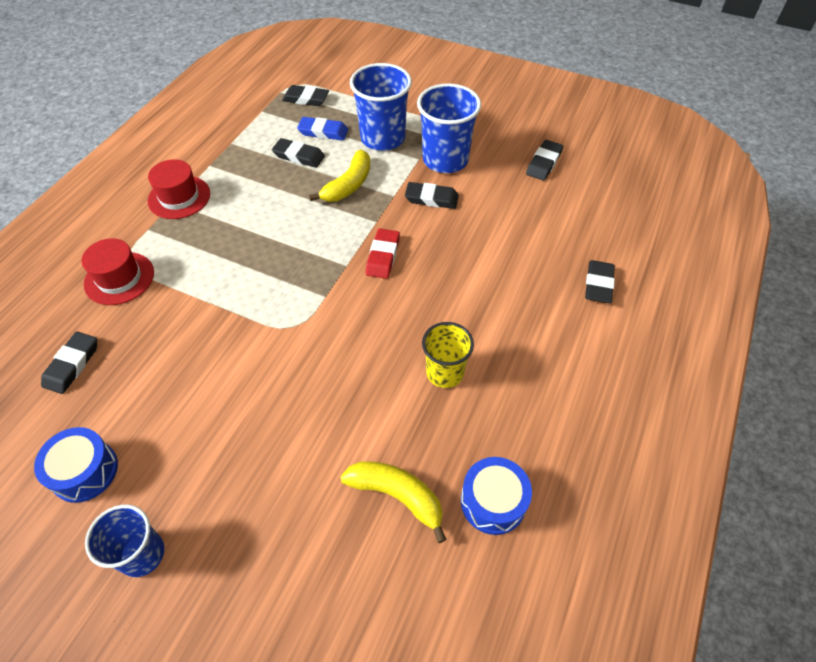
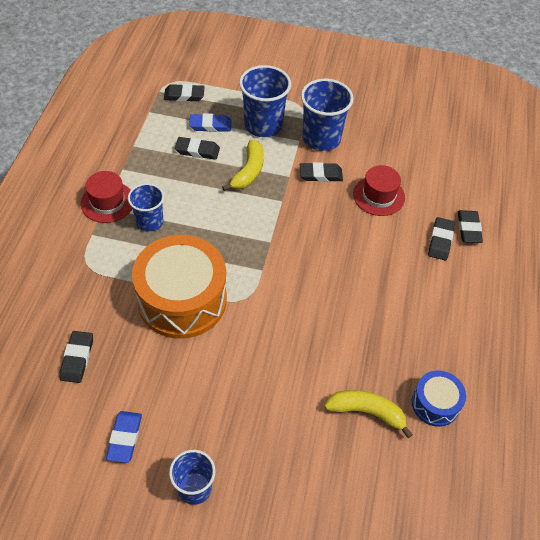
camera: 15 degrees left, 0 degrees up
blue drum [34,427,118,503] -> blue eraser [106,411,142,463]
red hat [81,238,154,305] -> red hat moved to [353,165,405,216]
red eraser [366,228,400,279] -> none
yellow cup [422,322,474,388] -> none
black eraser [526,140,563,181] -> black eraser moved to [428,217,455,261]
none -> blue cup [128,183,164,232]
none -> orange drum [132,235,227,339]

